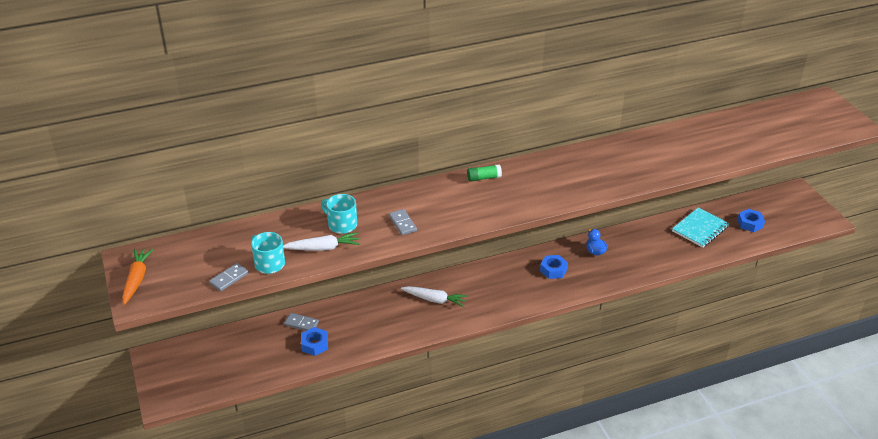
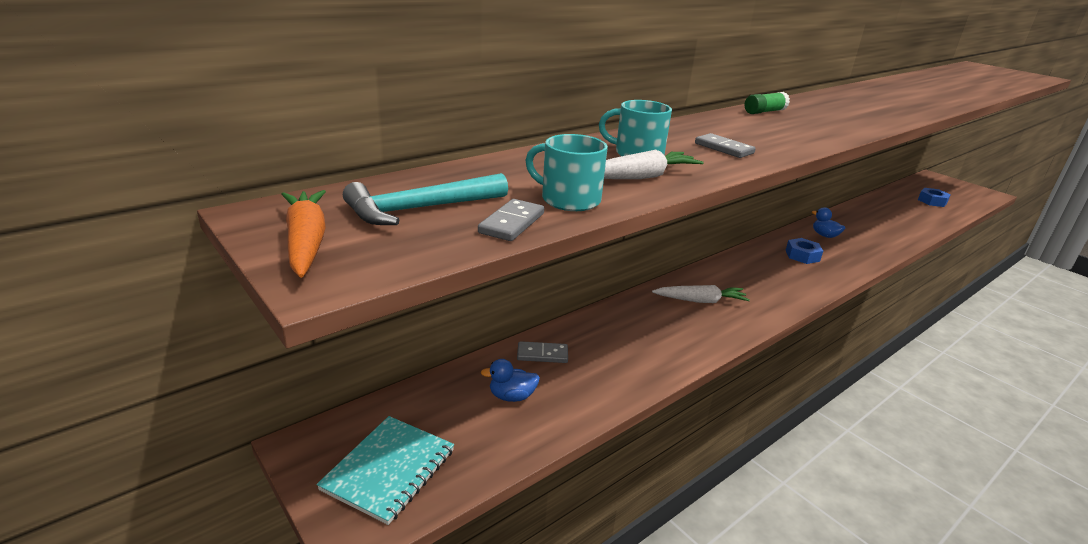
camera: 20 degrees left, 10 degrees down
blue nut [301,327,328,356] -> none
turquoise notebook [672,208,730,247] -> turquoise notebook moved to [316,416,454,525]
none -> turquoise hammer [343,173,508,225]
none -> blue duck [481,359,540,402]

